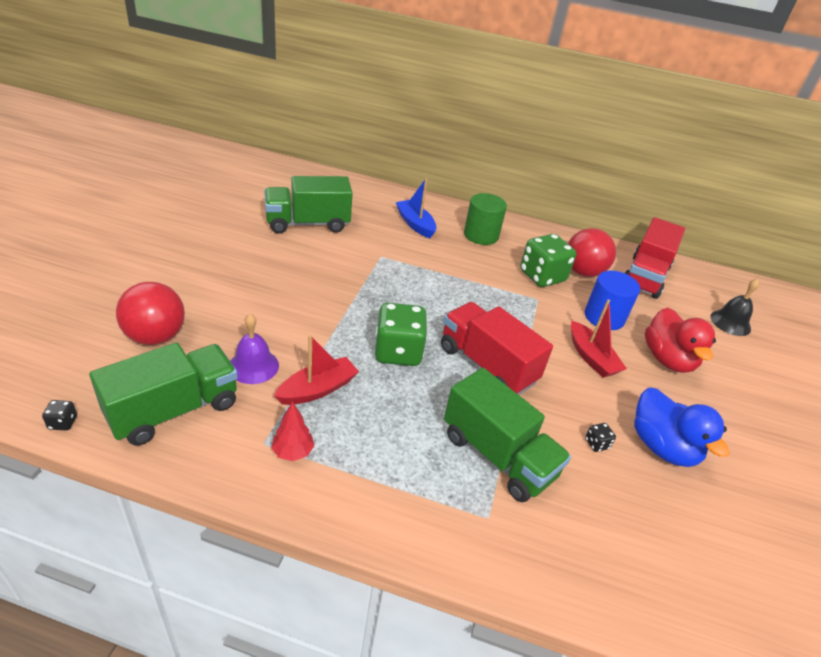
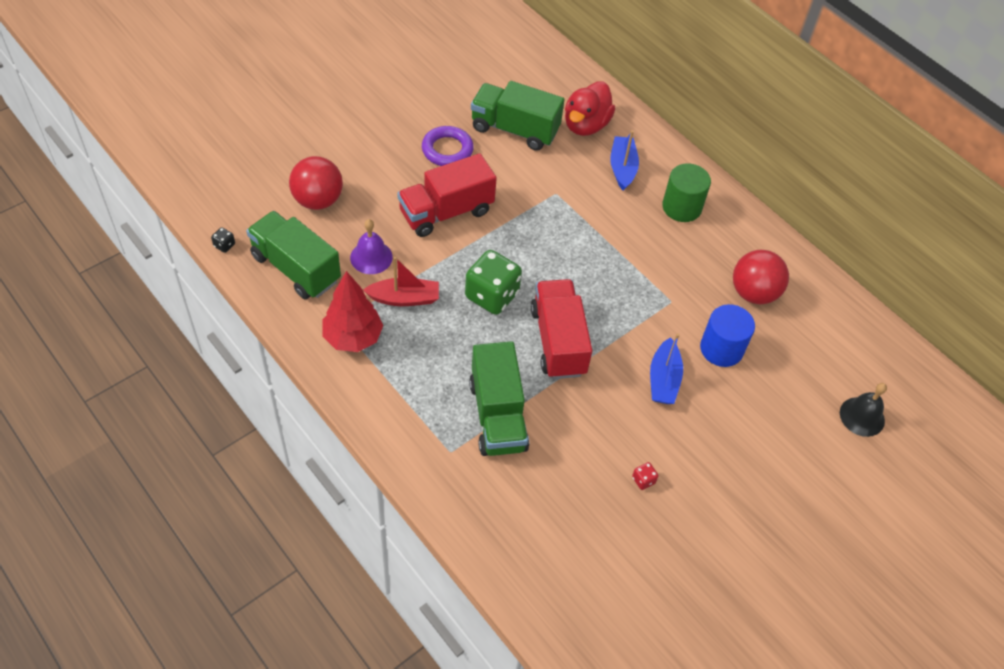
camera: 35 degrees right, 15 degrees up
green truck [89,342,238,445] -> green truck turned 135 degrees counterclockwise [246,211,341,299]
red tree [271,402,315,461] -> red tree [322,271,383,352], size x1.83
green dice [520,234,576,287] -> none
red boat [571,299,627,378] -> blue boat [650,333,683,404]
black dice [585,423,616,452] -> none
red truck [625,217,685,299] -> red truck moved to [397,153,497,237]
blue duck [634,387,730,467] -> red dice [632,462,658,490]
red duck [645,308,716,373] -> red duck moved to [565,81,615,136]
none -> purple ring [422,126,474,166]

